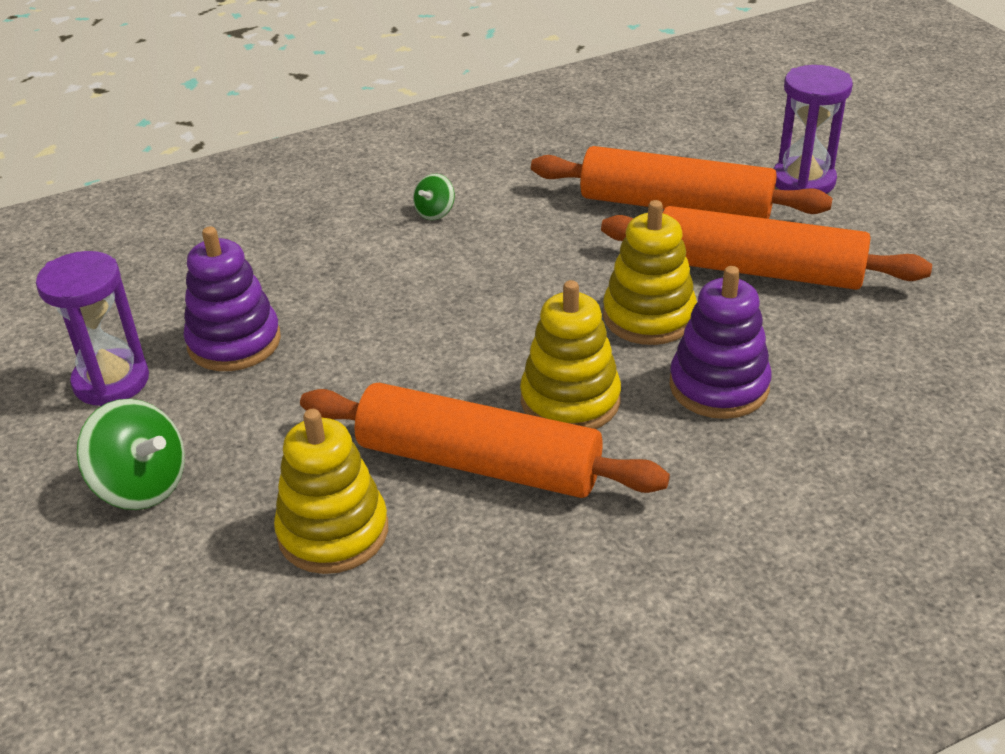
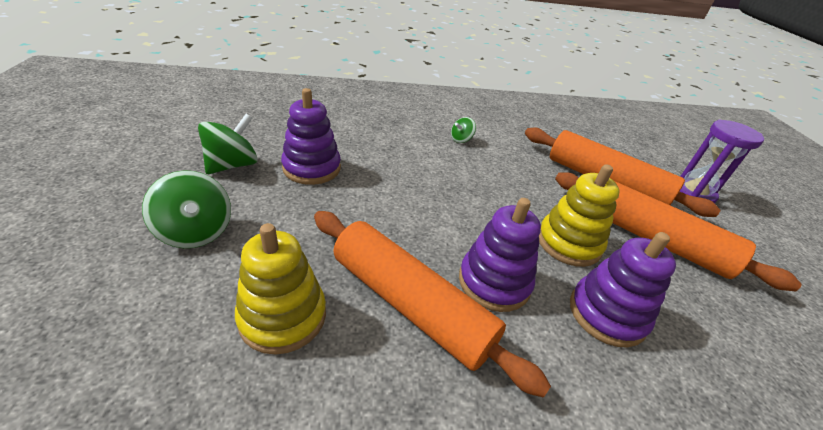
camera: 15 degrees right, 0 degrees up
purple hourglass [36,251,149,406] -> green spinning top [198,114,258,174]
yellow stacking toy [520,280,621,429] -> purple stacking toy [459,198,541,312]

